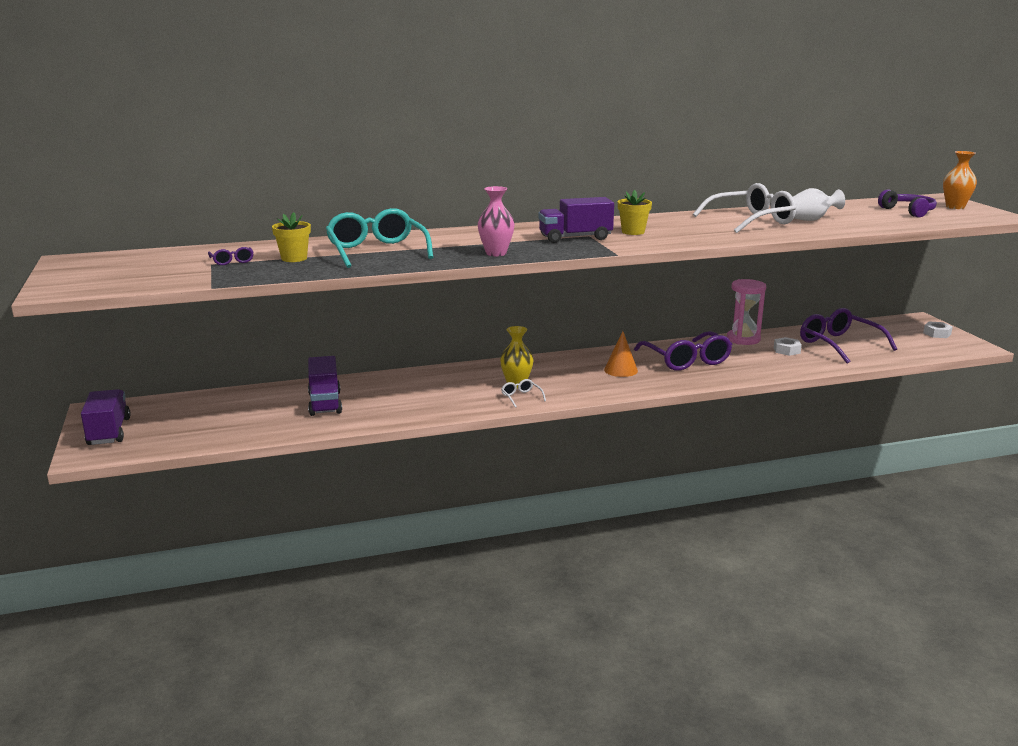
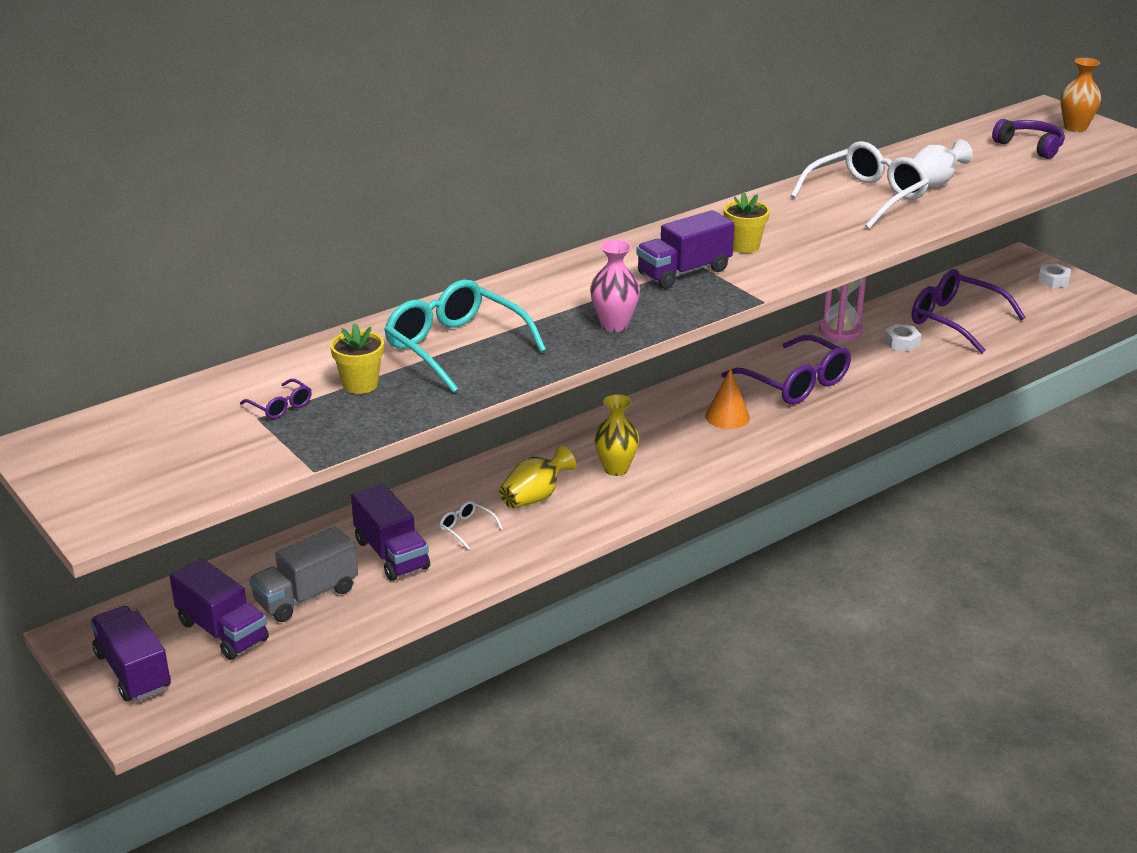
camera: 20 degrees left, 10 degrees up
white glasses [501,379,546,408] -> white glasses moved to [439,501,503,550]
none -> purple truck [170,558,269,660]
none -> grey truck [249,527,358,622]
none -> yellow vase [499,446,576,508]

